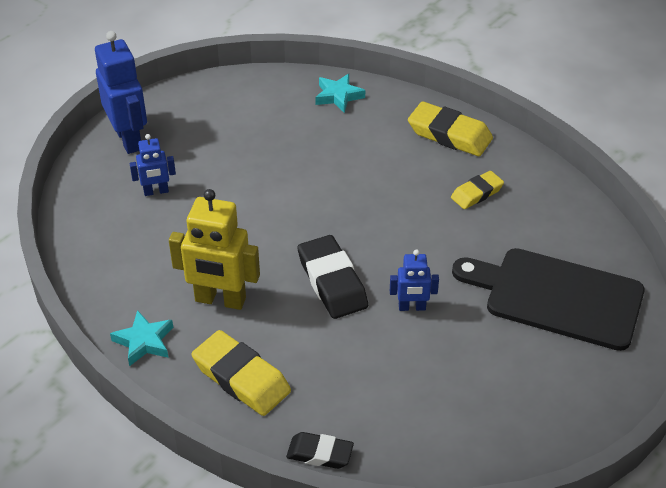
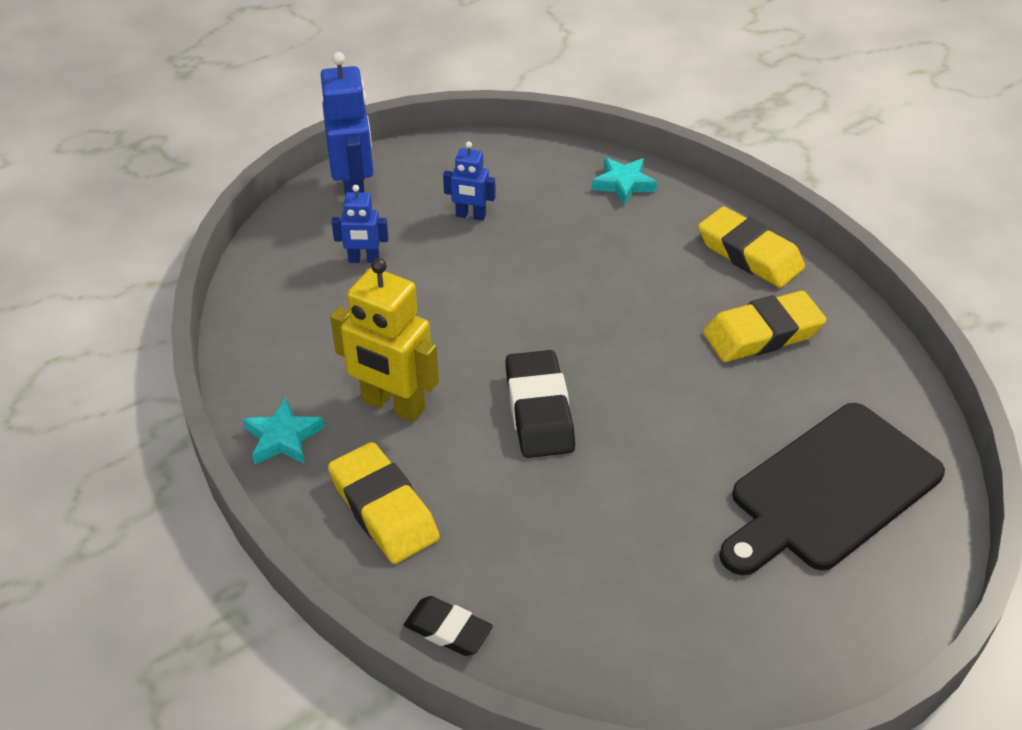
camera: 15 degrees right, 0 degrees up
blue robot [390,250,439,311] -> blue robot moved to [443,141,496,221]
yellow eraser [451,171,504,209] -> yellow eraser [703,291,827,362], size x1.65
black cutting board [452,248,645,351] -> black cutting board turned 75 degrees counterclockwise [719,403,945,575]

